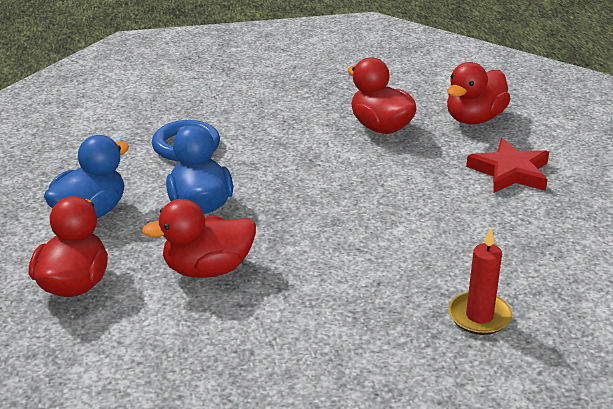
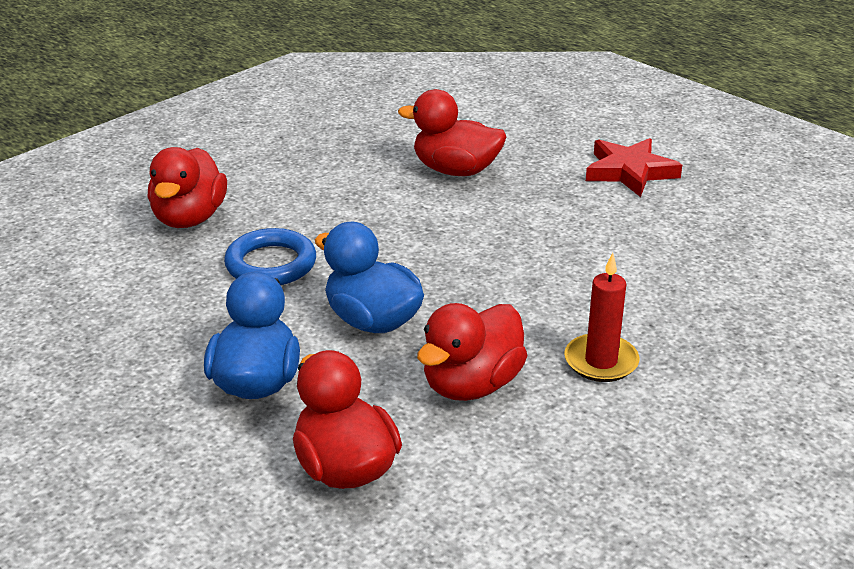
camera: 35 degrees left, 0 degrees up
red duck [447,62,511,124] -> red duck moved to [148,147,227,228]
red candle [448,228,512,335] -> red candle moved to [564,253,640,382]

